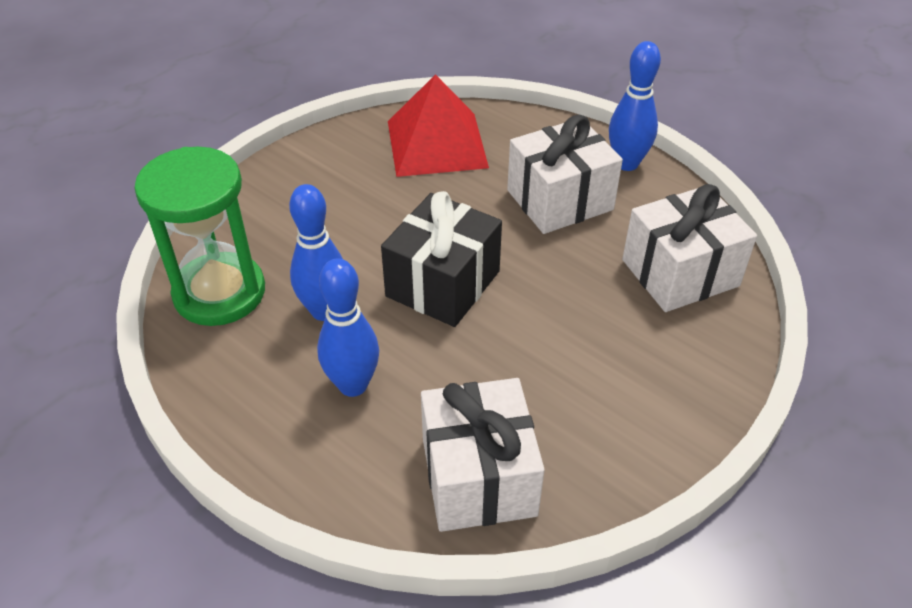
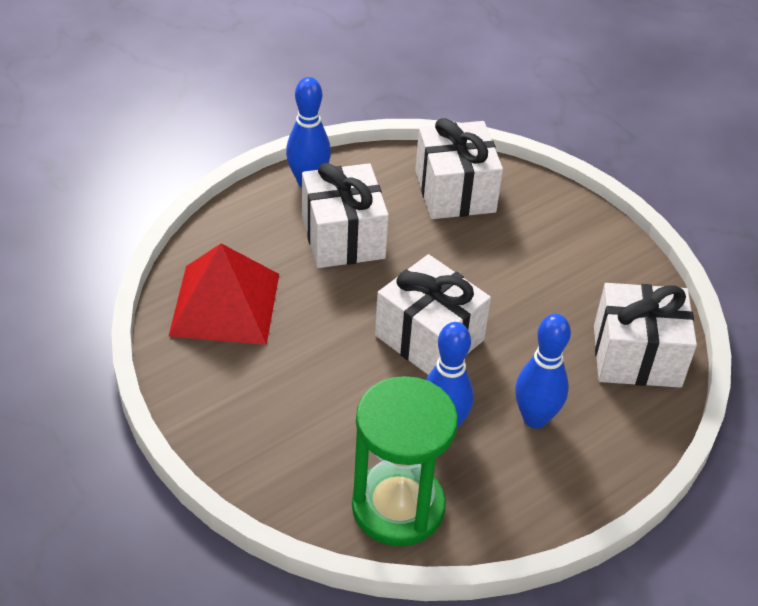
camera: 80 degrees left, 0 degrees up
black gift [381,191,502,327] -> white gift [375,254,491,375]

